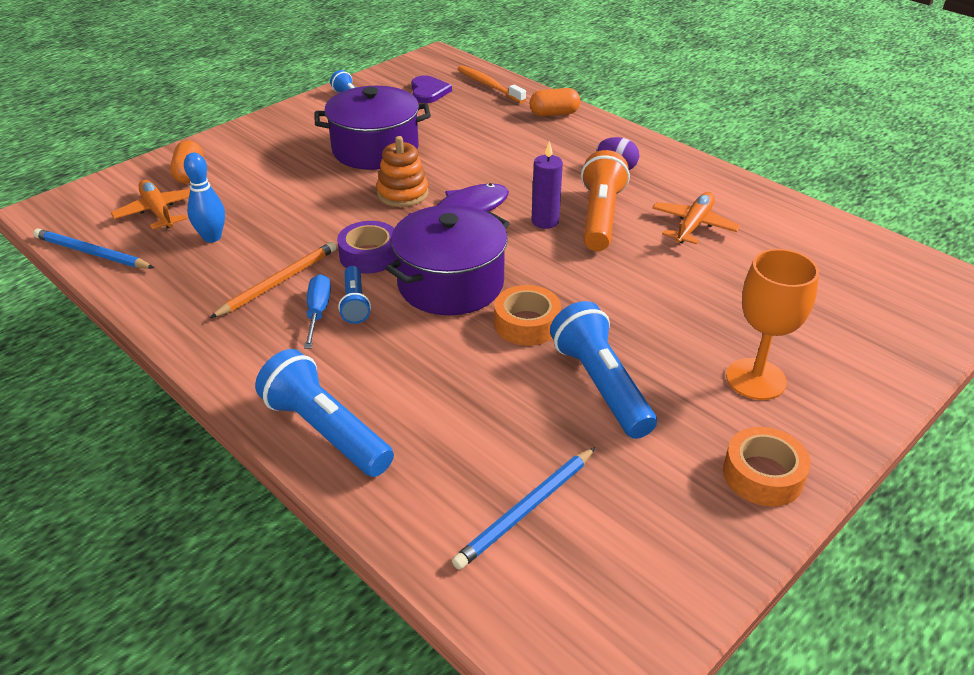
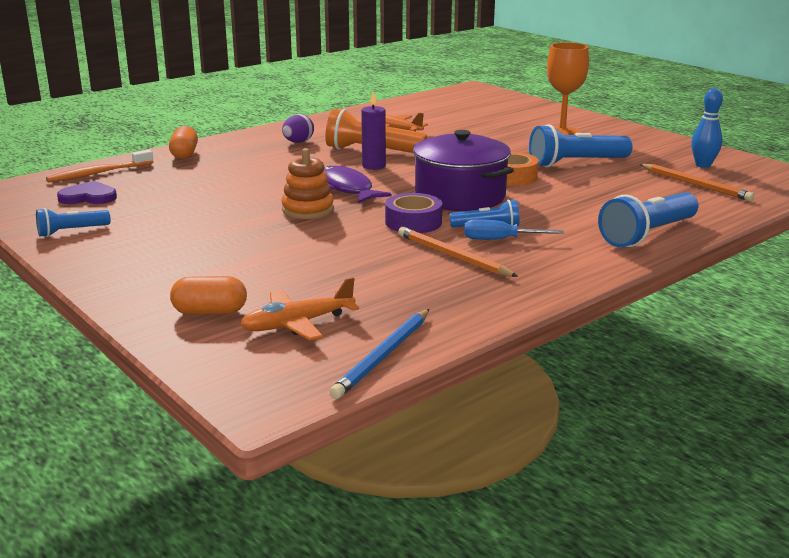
camera: 85 degrees left, 15 degrees down
blue bowling pin [184,153,225,243] -> blue bowling pin moved to [691,88,723,168]
purple pot [314,86,431,170] -> none
blue pencil [452,447,596,570] -> orange pencil [640,164,754,201]
orange tape [723,427,811,507] -> none

